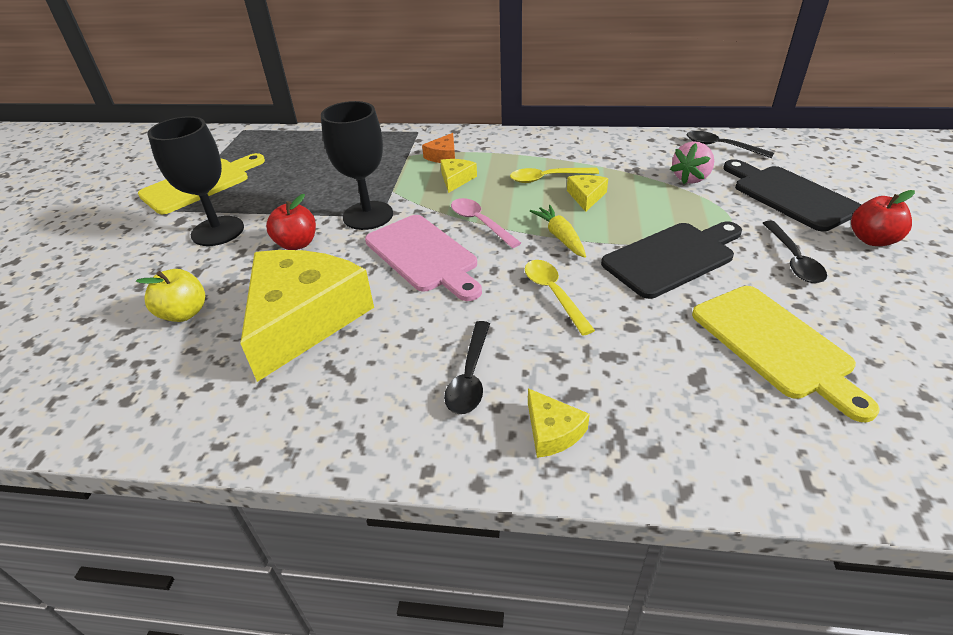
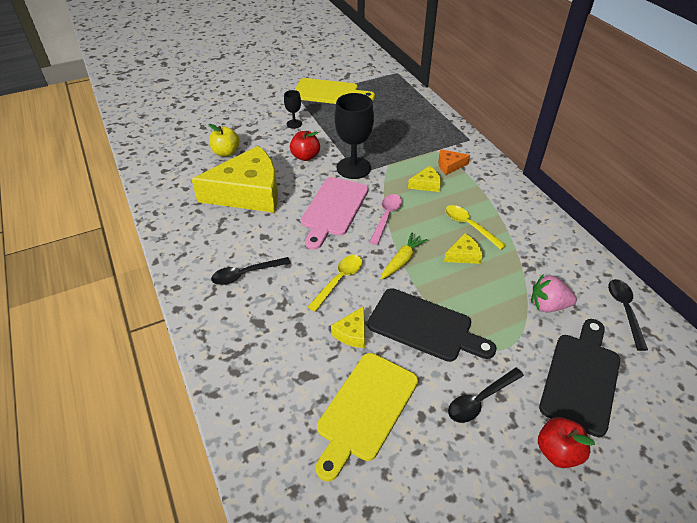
camera: 55 degrees right, 5 degrees up
black goblet [147,116,244,246] -> black goblet [284,90,302,129], size x0.50
yellow cheese [528,388,590,458] -> yellow cheese moved to [331,306,365,348]

